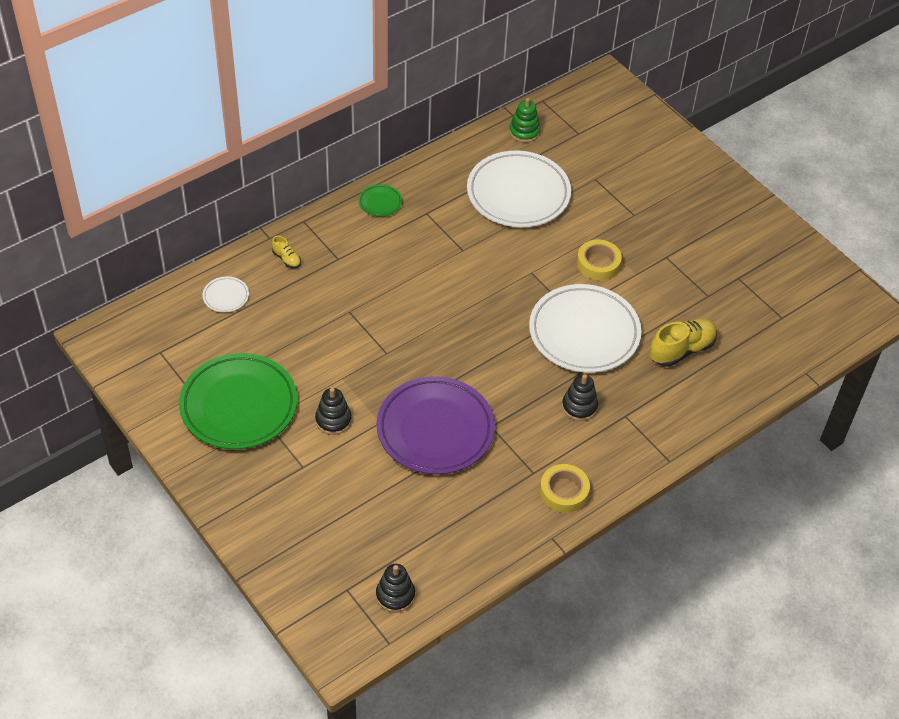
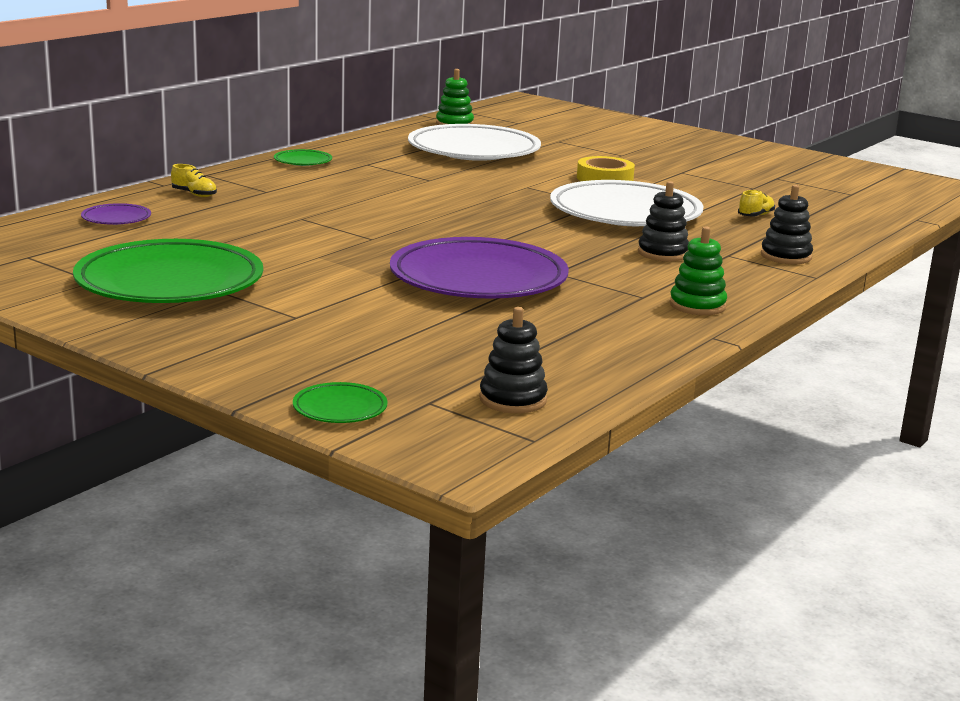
camera: 15 degrees left, 30 degrees down
white plate [203,276,249,312] -> purple plate [81,203,151,225]
black stacking toy [315,388,352,435] -> black stacking toy moved to [761,185,813,264]
yellow tape [540,464,590,513] -> green stacking toy [669,226,727,315]
yellow shoe [650,319,717,367] -> yellow shoe [738,190,775,216], size x0.50
none -> green plate [293,382,388,423]

